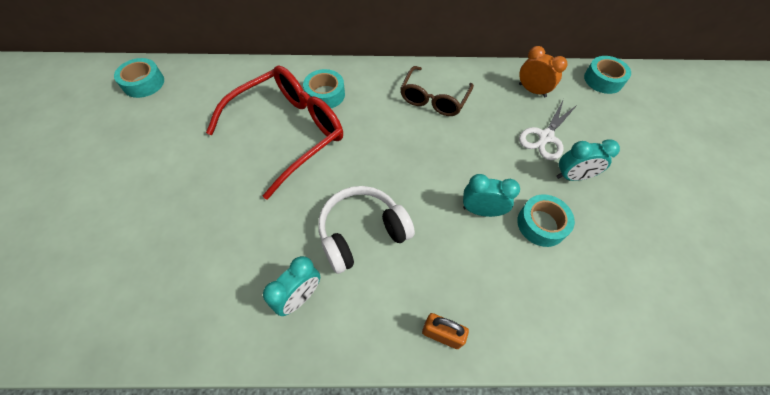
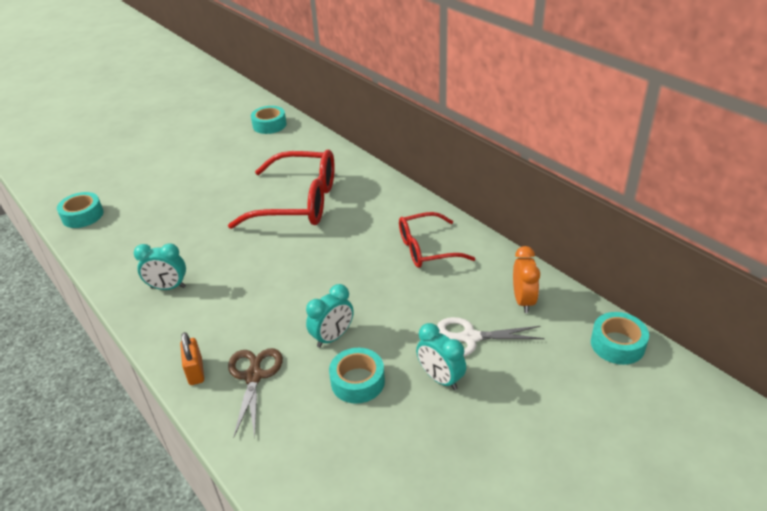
camera: 55 degrees right, 20 degrees down
turquoise tape [303,69,345,108] -> turquoise tape moved to [57,192,104,228]
white headphones [318,186,415,274] -> none
brown glasses [400,66,474,116] -> red glasses [399,212,476,268]
turquoise clock [463,174,520,217] -> turquoise clock turned 75 degrees clockwise [306,284,354,348]
none -> brown scissors [228,348,283,438]

